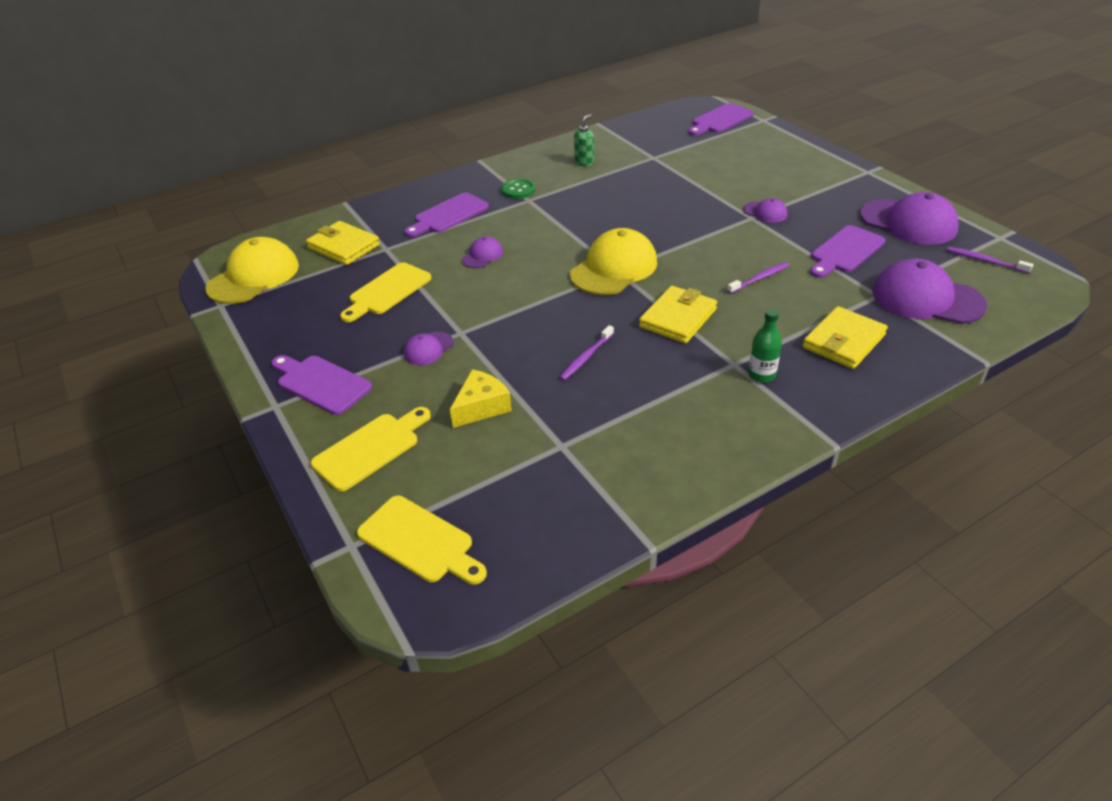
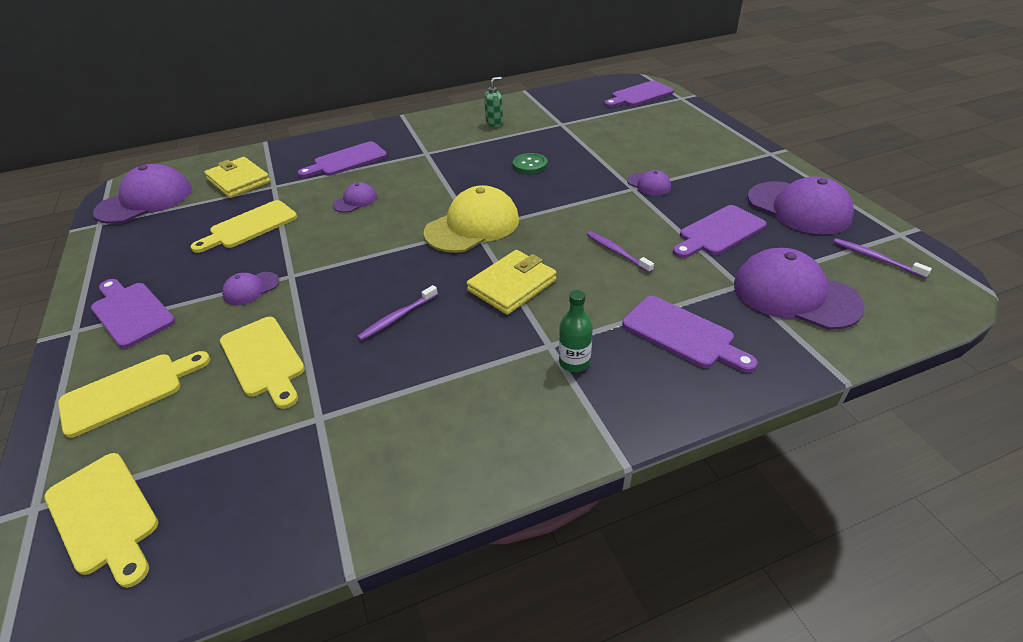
camera: 10 degrees right, 0 degrees up
yellow cap [205,237,299,304] -> purple cap [93,164,192,224]
yellow cheese [450,369,512,428] -> yellow cutting board [220,317,305,409]
green button [502,179,535,199] -> green button moved to [513,153,548,174]
purple toothbrush [727,262,790,294] -> purple toothbrush turned 105 degrees counterclockwise [587,231,654,273]
yellow wallet [803,306,888,369] -> purple cutting board [622,296,758,373]

